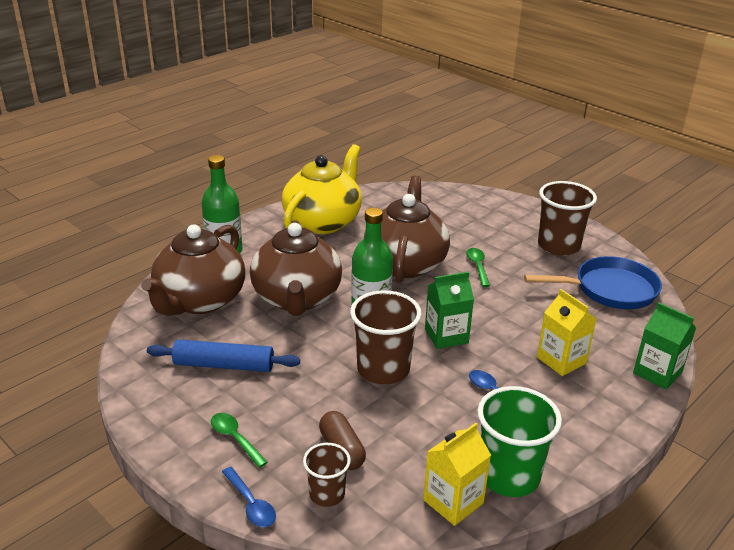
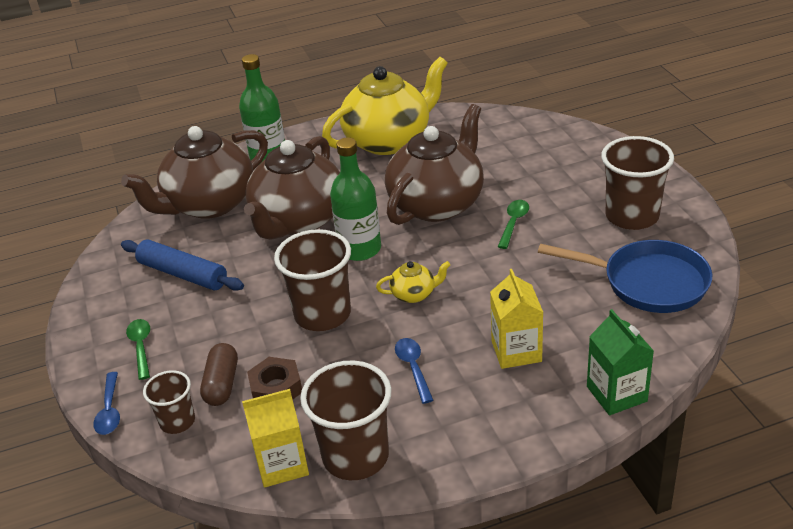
camera: 30 degrees right, 5 degrees up
green carton [425,272,474,349] -> yellow teapot [376,261,450,303]
green cup [477,386,562,497] -> brown cup [300,360,392,480]
none -> brown nut [247,357,302,400]

